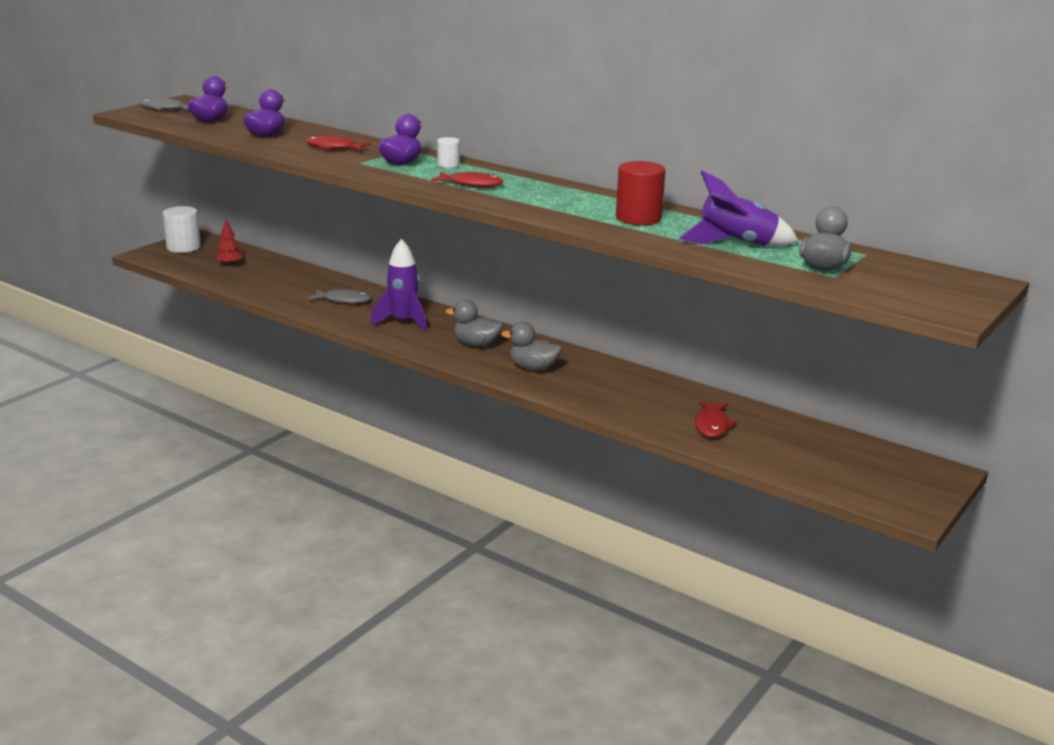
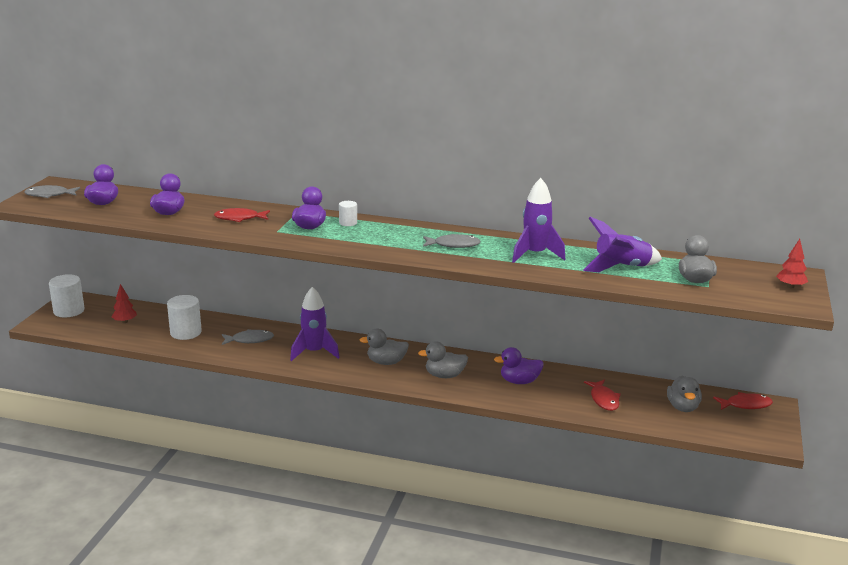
camera: 20 degrees left, 0 degrees up
red fish [431,172,503,187] -> red fish moved to [713,392,773,410]
red cylinder [616,161,666,225] -> purple rocket [512,178,565,263]
none -> white cylinder [167,295,202,340]
none -> grey fish [423,234,481,248]
none -> purple duck [494,347,543,384]
none -> grey duck [667,376,702,412]
none -> red tree [776,239,808,288]

